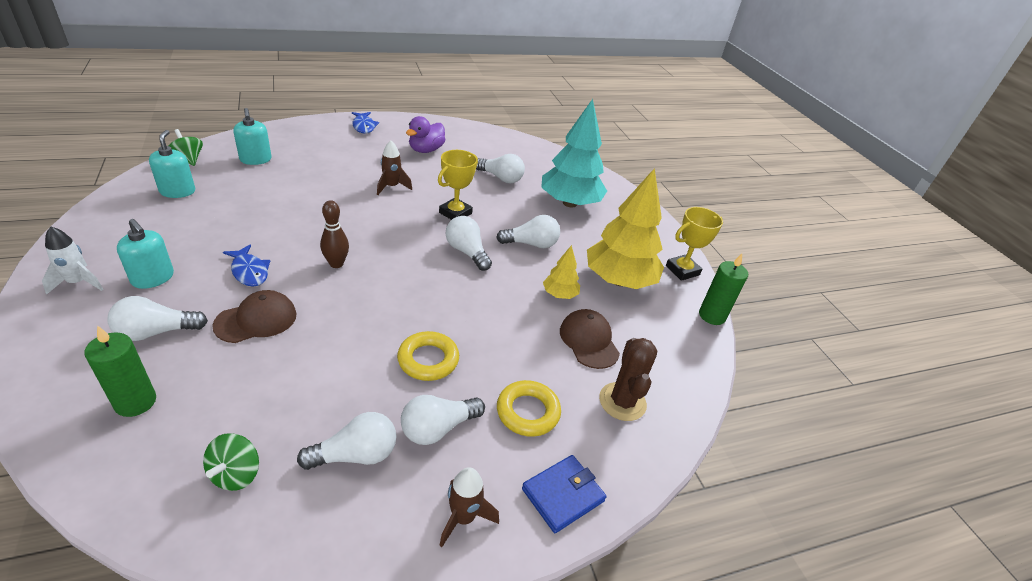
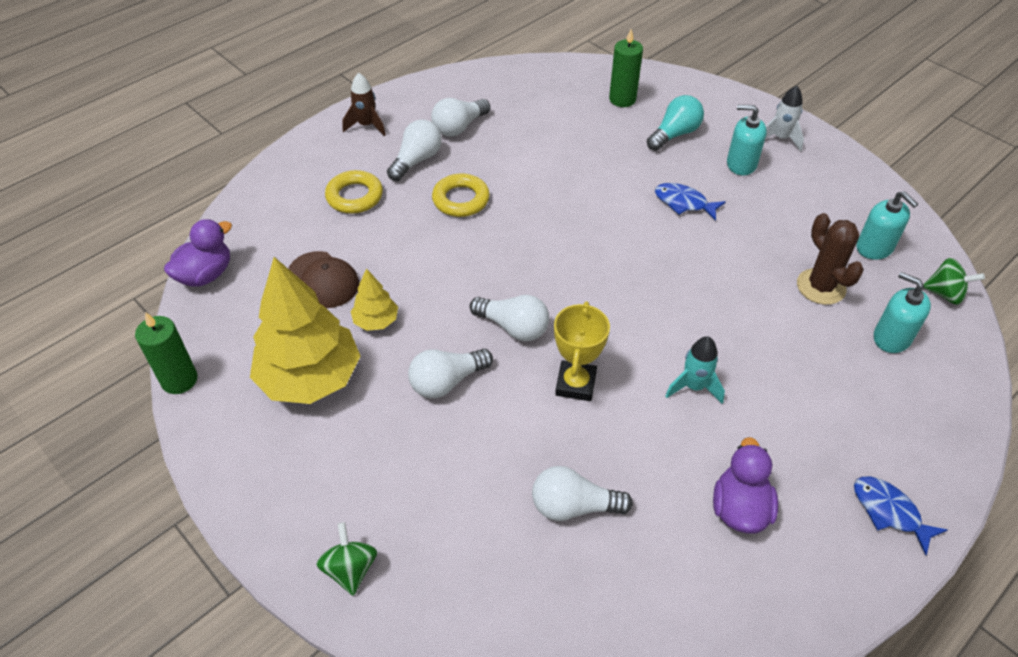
camera: 160 degrees right, 10 degrees up
white light bulb [107,296,208,341] -> turquoise light bulb [647,95,704,151]
green spinning top [203,433,259,491] -> green spinning top moved to [317,522,377,596]
brown cap [212,290,297,343] -> none
brown bowling pin [320,200,349,268] -> none
brown rocket [377,141,412,195] -> turquoise rocket [665,336,725,404]
blue wallet [522,455,606,533] -> none
turquoise tree [541,99,607,207] -> none
brown cactus [599,338,657,421] -> brown cactus moved to [797,213,864,305]
yellow trophy [666,207,723,281] -> none
none -> purple duck [164,219,232,287]

